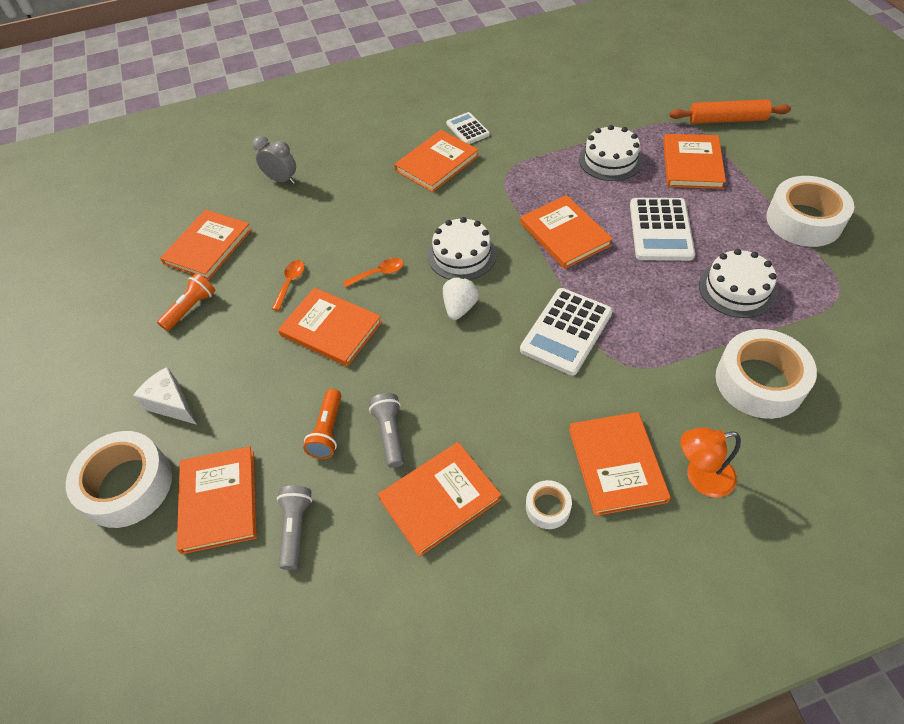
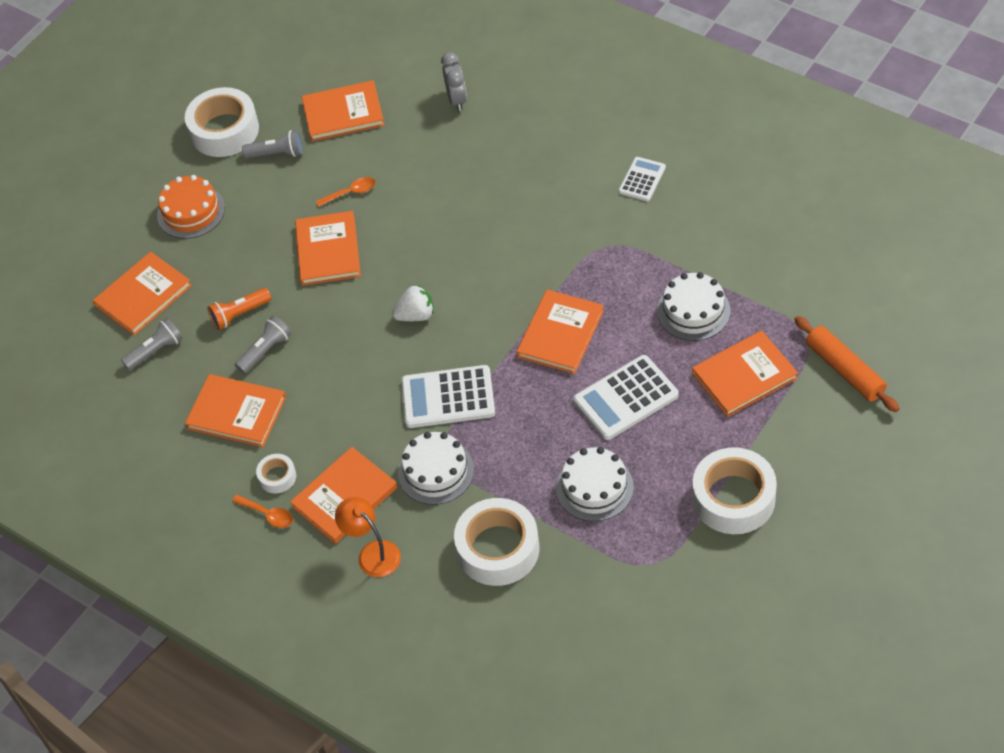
camera: 55 degrees right, 0 degrees up
white tape [66,431,172,528] -> white tape moved to [185,87,259,157]
white cheese [133,367,197,425] -> orange cake [157,175,225,239]
orange flashlight [157,273,215,331] -> grey flashlight [242,130,303,158]
orange spoon [343,258,404,288] -> orange spoon moved to [232,495,293,528]
orange book [394,130,479,192] -> none
white cake [428,217,497,280] -> white cake moved to [398,432,474,505]

